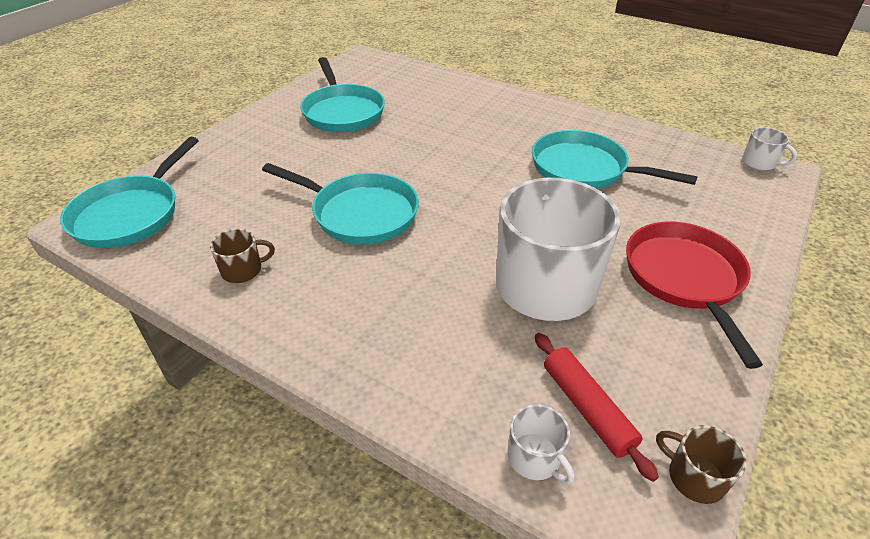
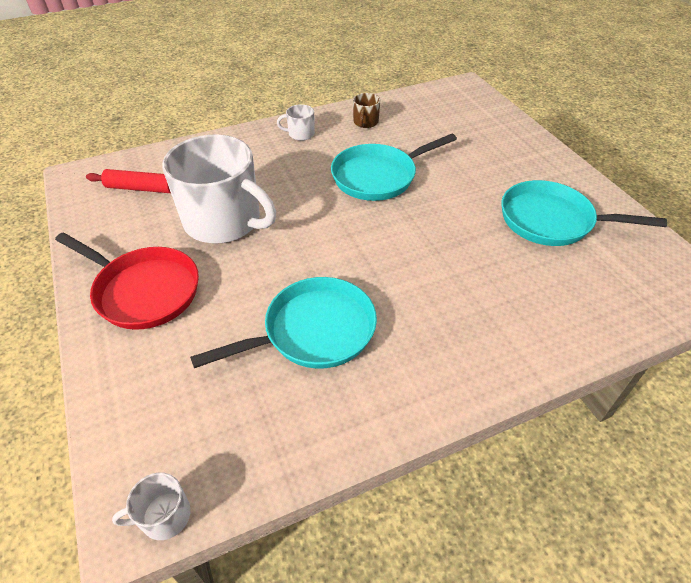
camera: 125 degrees right, 5 degrees up
turquoise pan [60,137,199,248] -> none
white mug [507,404,575,485] -> white mug moved to [277,104,315,141]
brown mug [656,425,747,504] -> none

